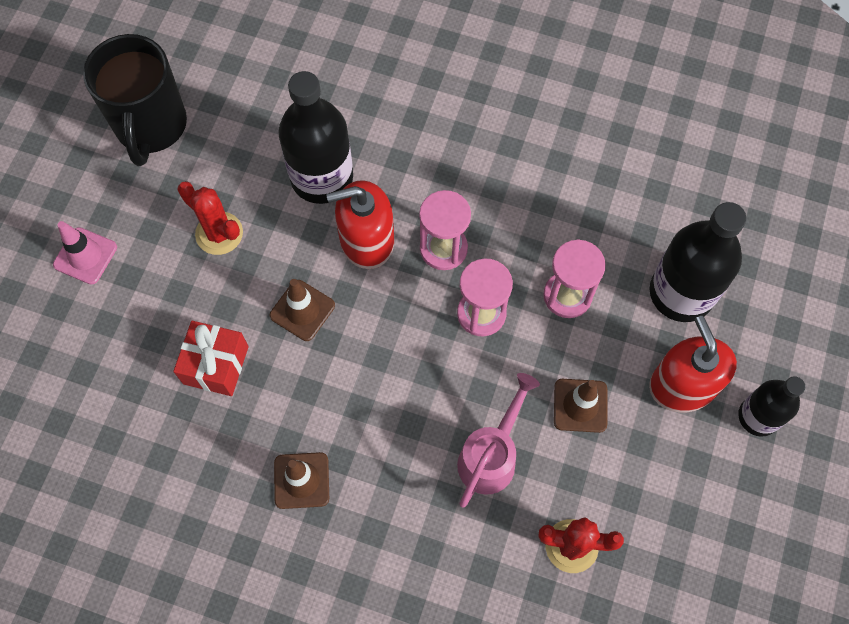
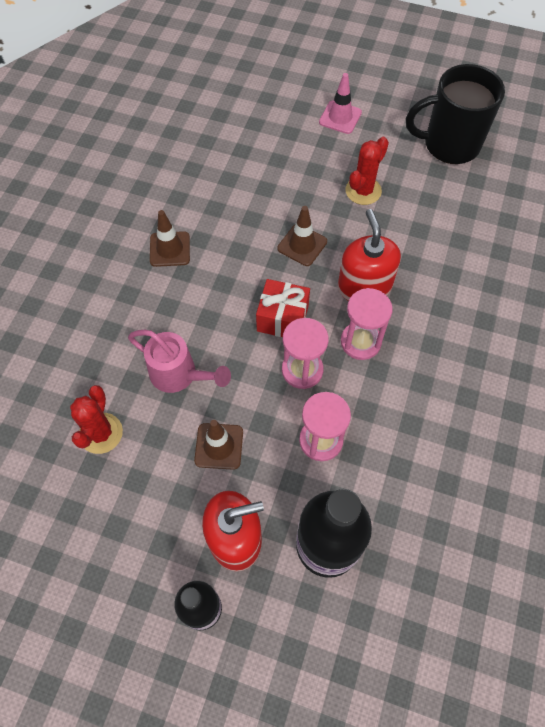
camera: 90 degrees right, 5 degrees down
red gift [173,321,249,396] -> red gift moved to [256,279,310,337]
black bottle [278,71,353,204] -> none

